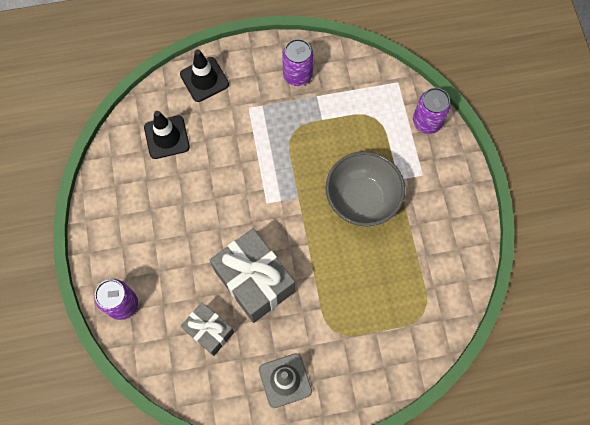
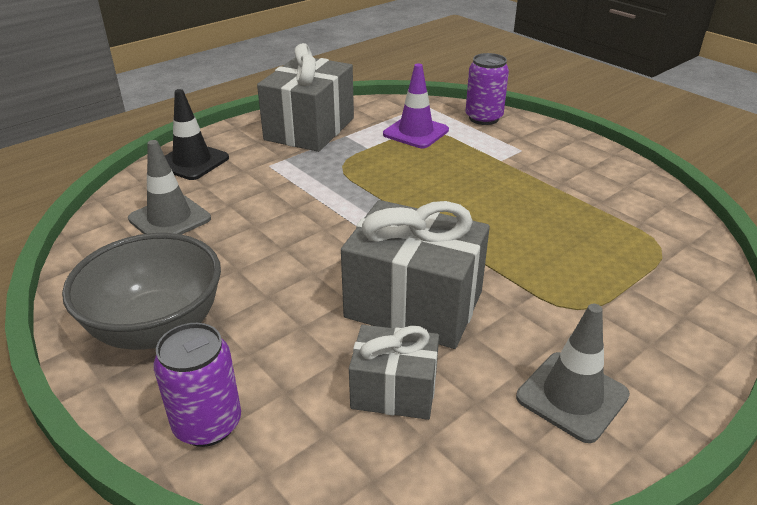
camera: 30 degrees left, 35 degrees down
black traffic cone [144,111,190,159] -> grey traffic cone [128,140,211,235]
purple can [282,39,314,86] -> grey gift [257,43,354,152]
grey bowl [326,151,405,226] -> grey bowl moved to [62,233,221,350]
none -> purple traffic cone [383,64,449,148]

